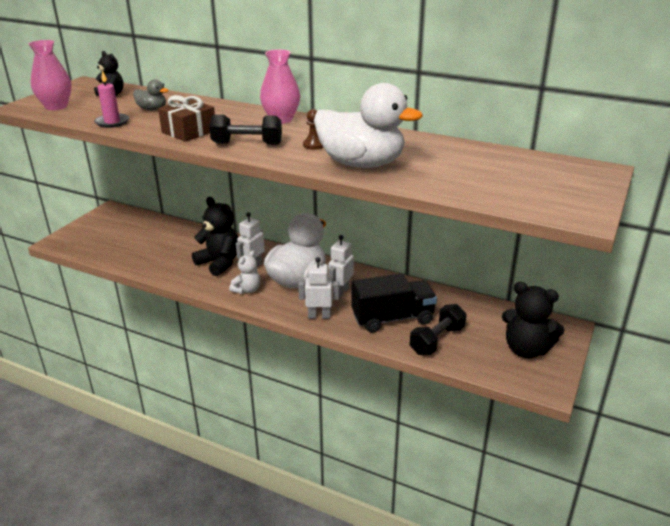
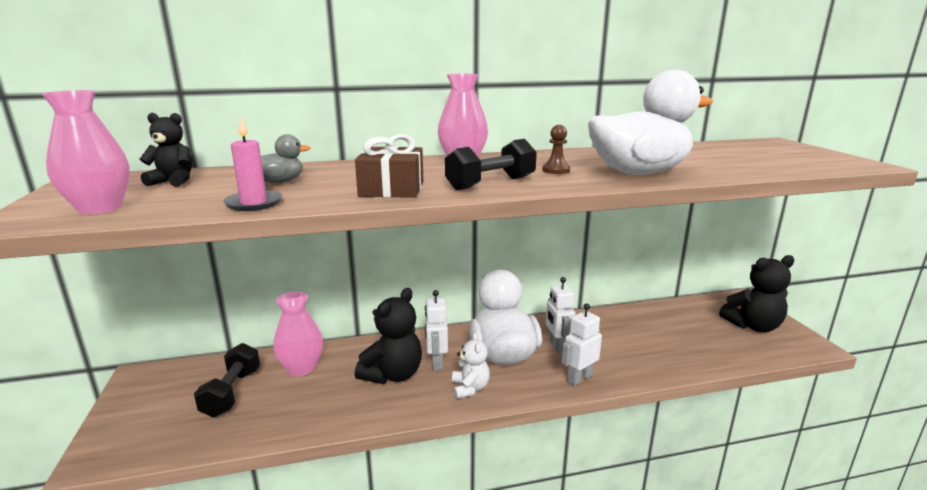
camera: 40 degrees left, 10 degrees down
black teddy bear [192,197,238,276] -> black teddy bear turned 120 degrees clockwise [355,288,422,384]
black truck [351,273,437,333] -> none
black dumbbell [410,304,467,355] -> black dumbbell moved to [194,343,260,418]
none -> pink vase [273,292,323,376]

